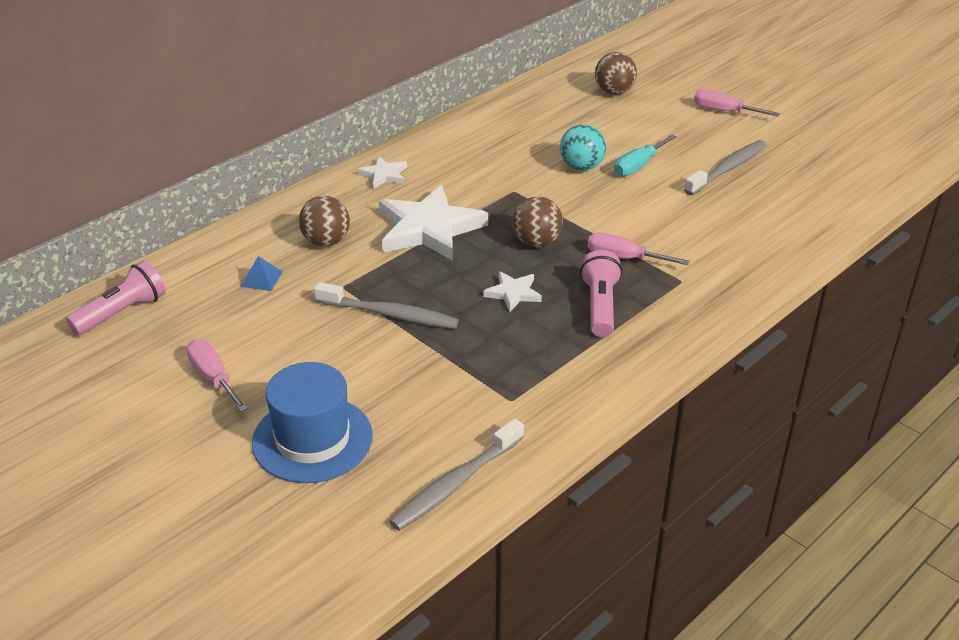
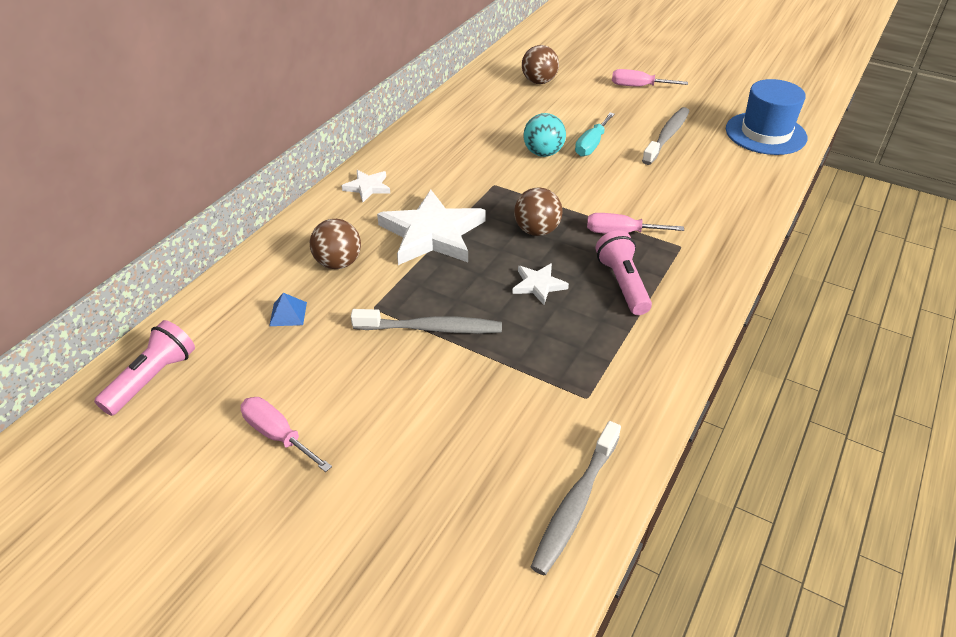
camera: 15 degrees left, 5 degrees up
blue hat [252,362,373,483] -> blue hat moved to [726,79,807,155]

